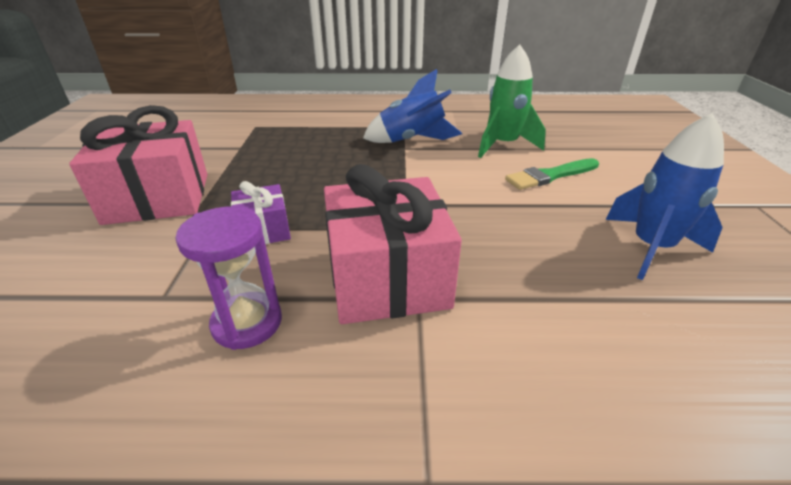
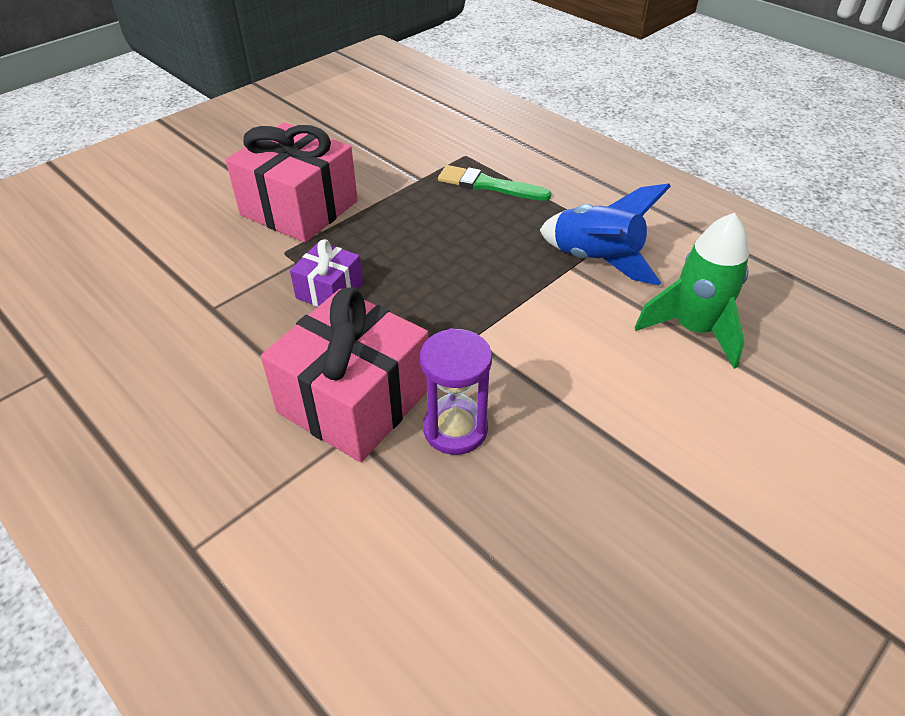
camera: 45 degrees right, 10 degrees up
purple hourglass [175,207,282,350] -> purple hourglass moved to [420,328,492,455]
green brush [505,158,599,190] -> green brush moved to [438,165,551,201]
blue rocket [605,113,724,280] -> none

